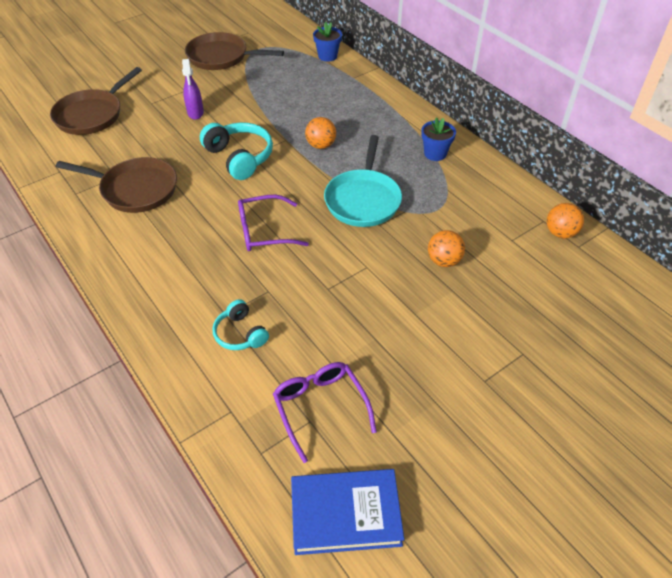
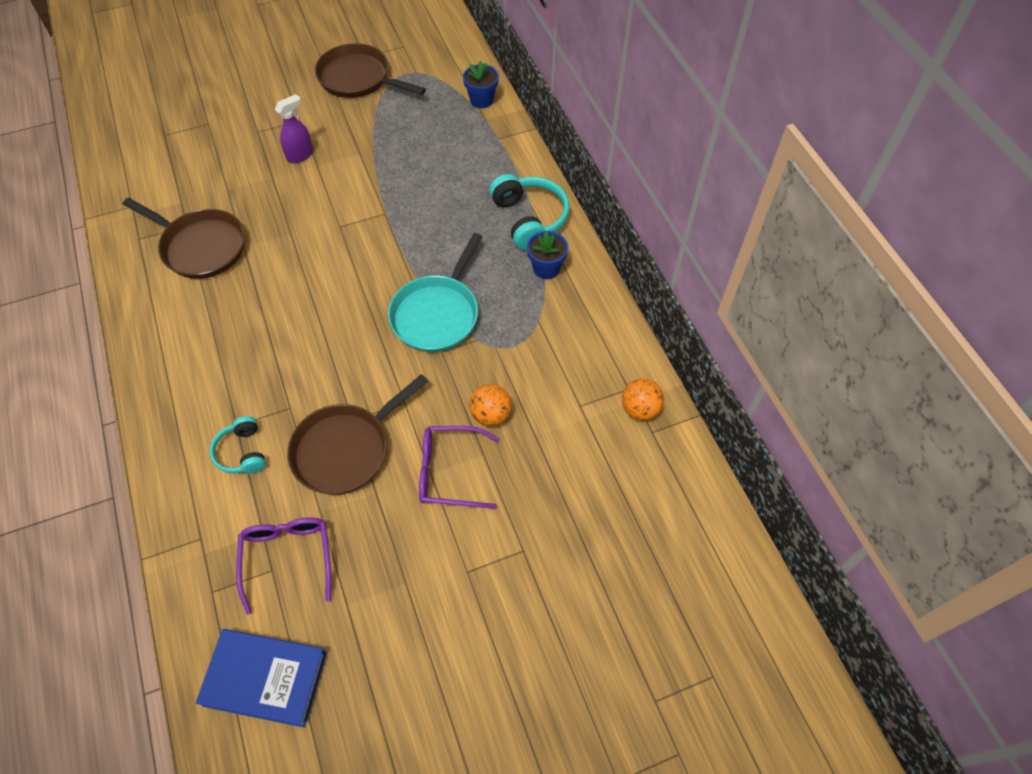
camera: 15 degrees right, 10 degrees up
brown pan [50,67,142,135] -> brown pan moved to [287,374,428,495]
purple spray bottle [182,59,204,120] -> purple spray bottle turned 135 degrees counterclockwise [275,94,313,163]
turquoise headphones [200,123,273,180] -> turquoise headphones moved to [489,174,570,250]
purple glasses [238,194,309,251] -> purple glasses moved to [419,426,500,509]
orange ball [305,117,336,149] -> none

